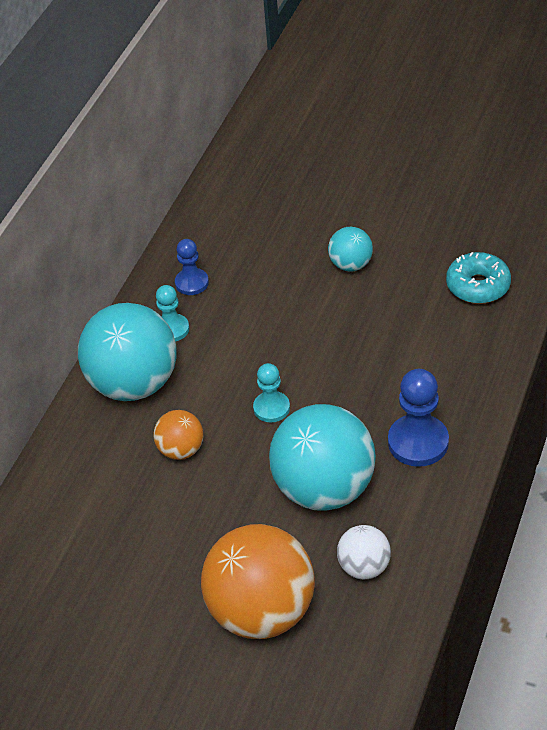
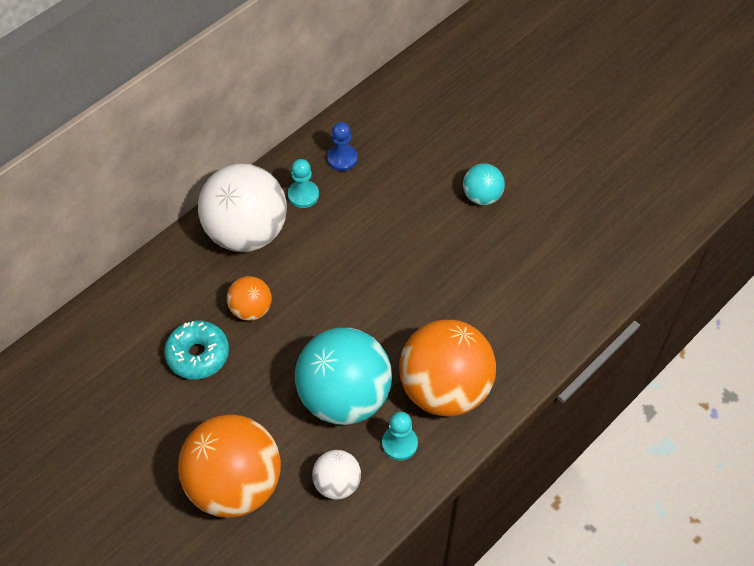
camera: 20 degrees right, 10 degrees up
turquoise ball [78,303,177,401] -> white ball [198,163,287,252]
turquoise pawn [253,363,290,422] -> turquoise pawn moved to [382,412,418,461]
blue pawn [388,369,449,467] -> orange ball [399,320,496,417]
turquoise donut [446,252,511,304] -> turquoise donut moved to [164,320,229,380]

